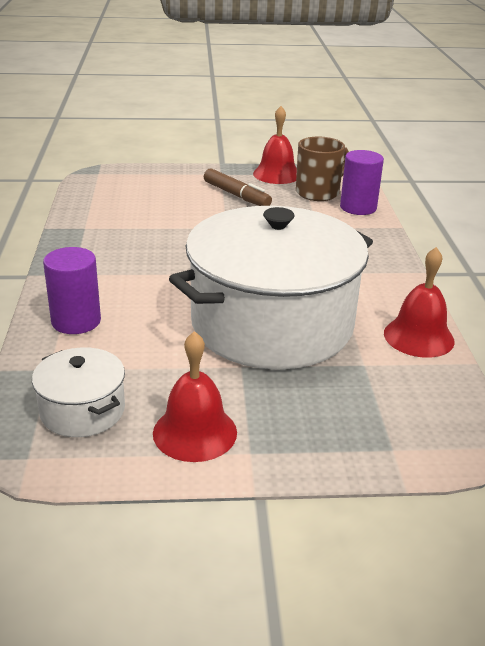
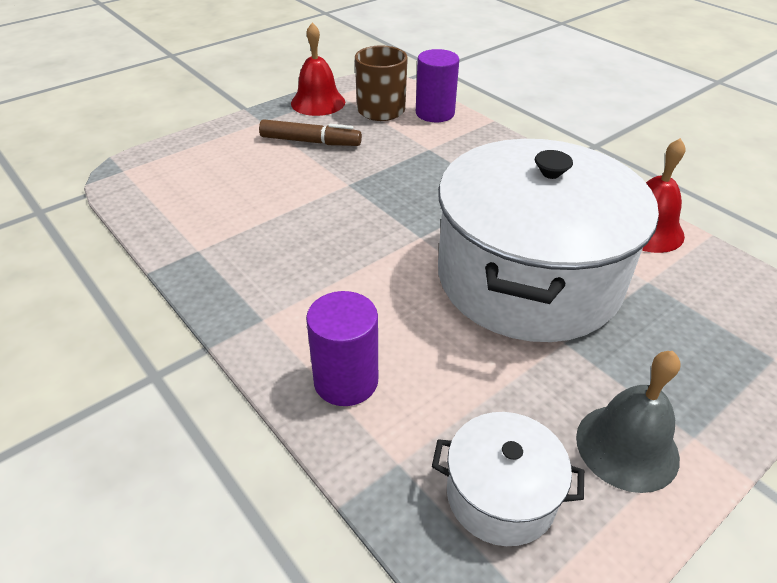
camera: 35 degrees left, 10 degrees up
red bell [153,331,237,462] -> grey bell [576,351,680,493]

